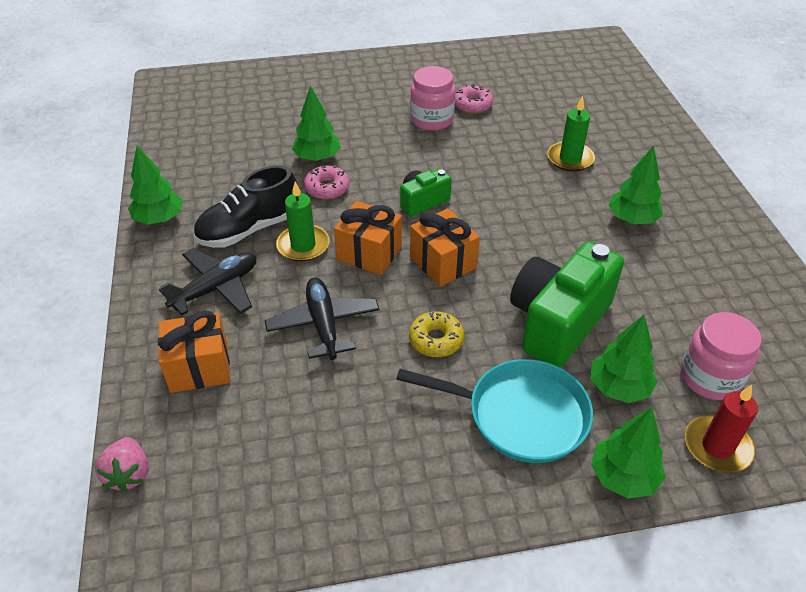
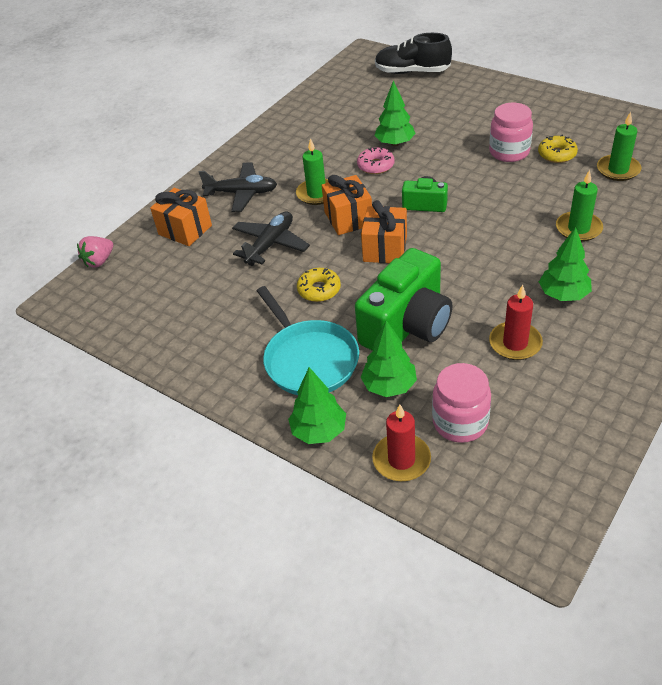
camera: 50 degrees right, 0 degrees up
green tree [128,146,182,225] -> none
black shoe [194,165,298,248] -> black shoe moved to [375,33,452,74]
pink donut [455,84,493,114] -> yellow donut [538,135,578,163]
green camera [510,241,624,368] -> green camera turned 135 degrees clockwise [355,248,453,351]
none -> red candle [489,285,543,360]
none -> green candle [597,112,642,181]

